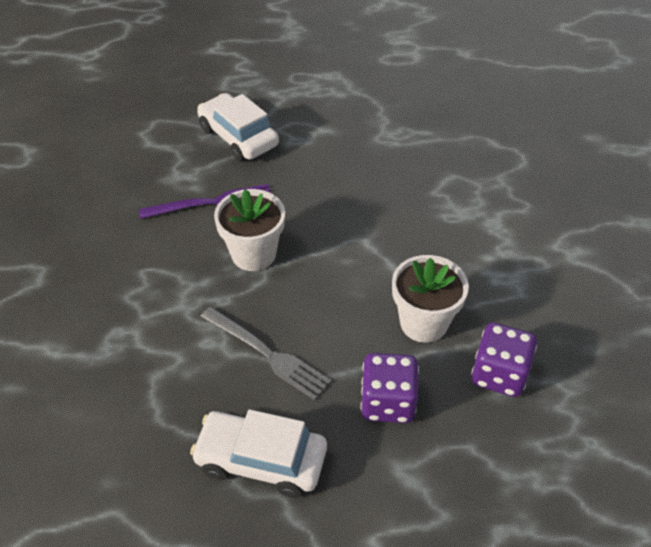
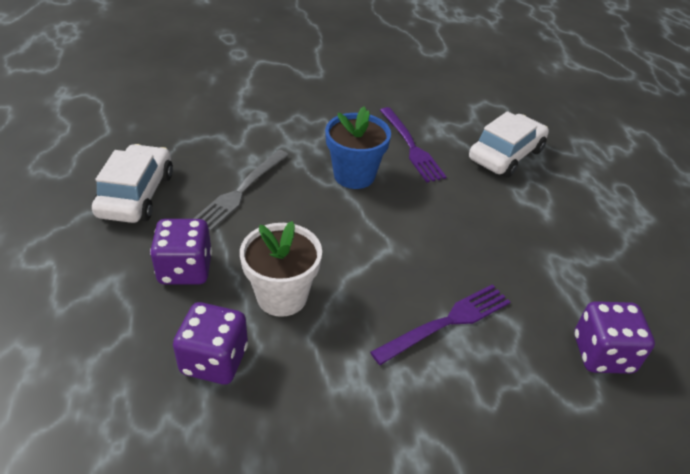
camera: 80 degrees right, 5 degrees down
white flower pot [214,189,285,271] -> blue flower pot [325,106,391,189]
none -> purple fork [370,284,510,365]
none -> purple dice [574,301,655,374]

